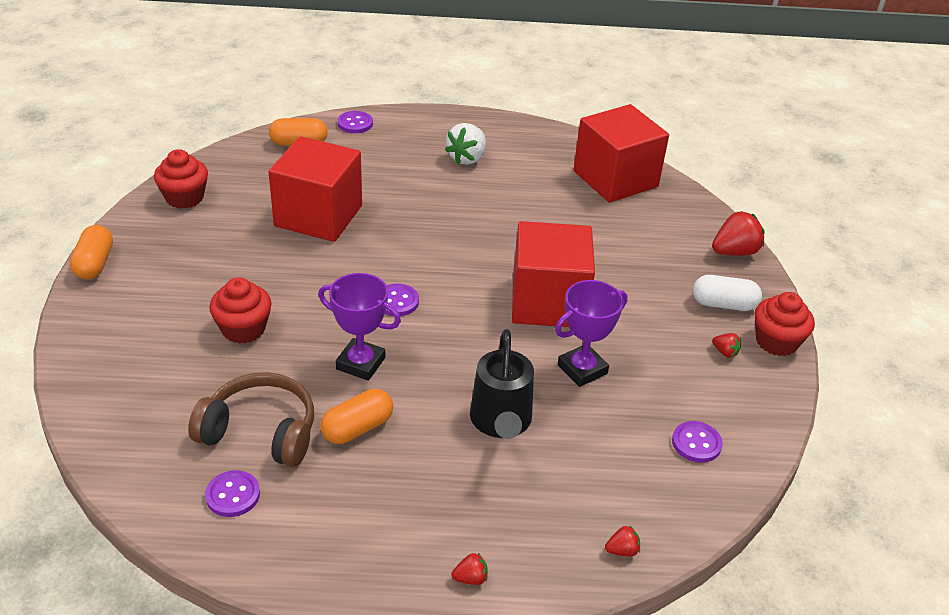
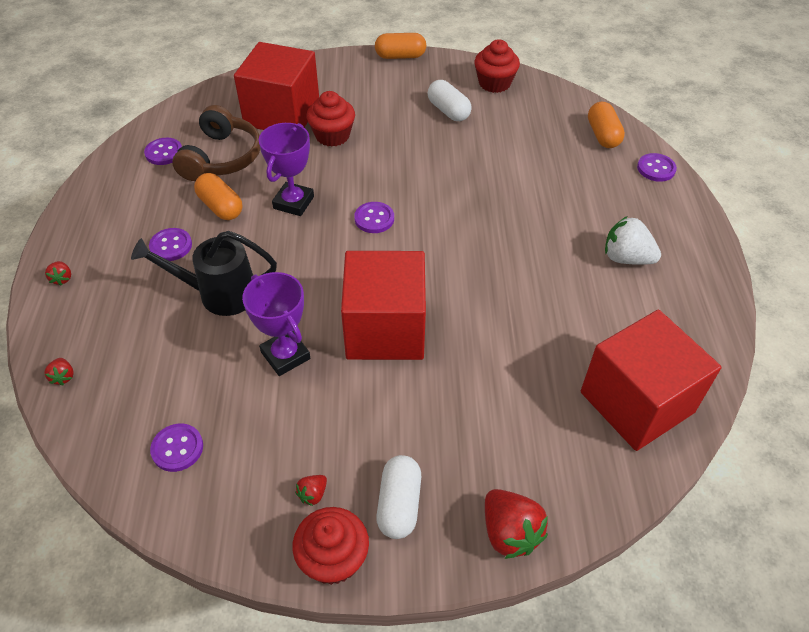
camera: 90 degrees right, 10 degrees up
red cube [269,136,362,242] -> red cube moved to [234,42,319,130]
none -> purple button [149,228,192,261]
none -> white capsule [428,80,472,121]

